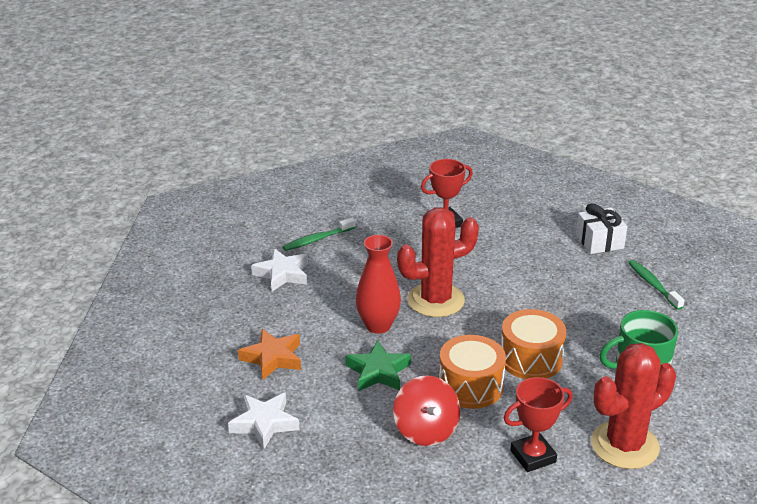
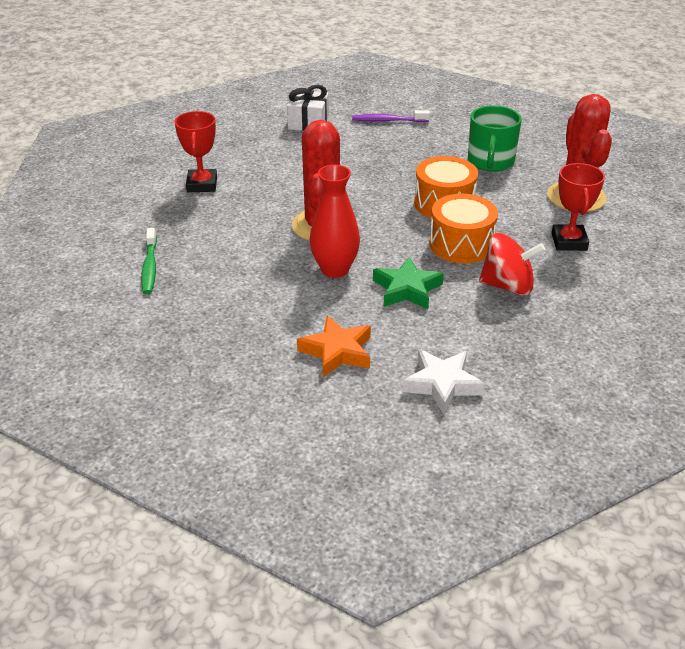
camera: 65 degrees left, 5 degrees up
white star [251,248,308,291] -> none
green toothbrush [628,260,685,310] -> purple toothbrush [352,110,430,122]

